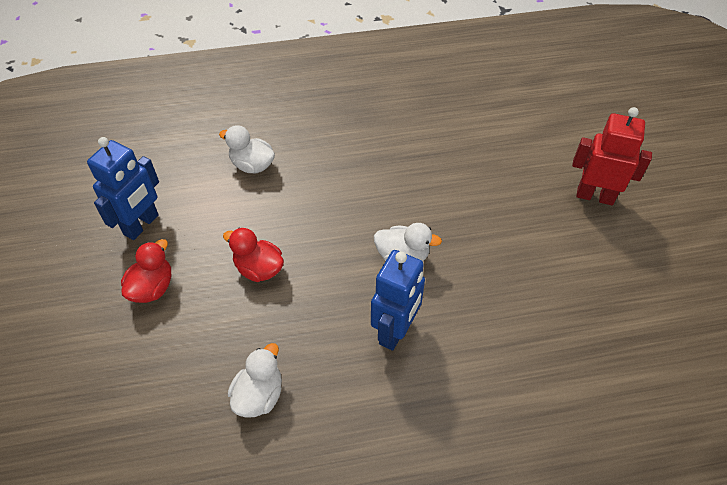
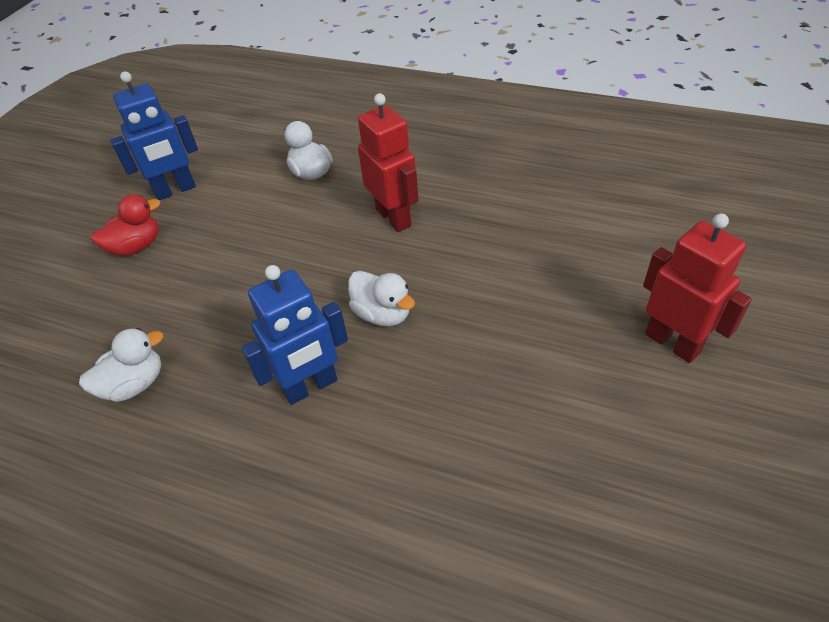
camera: 35 degrees right, 5 degrees down
red duck [223,228,284,282] -> none
none -> red robot [358,93,419,232]

